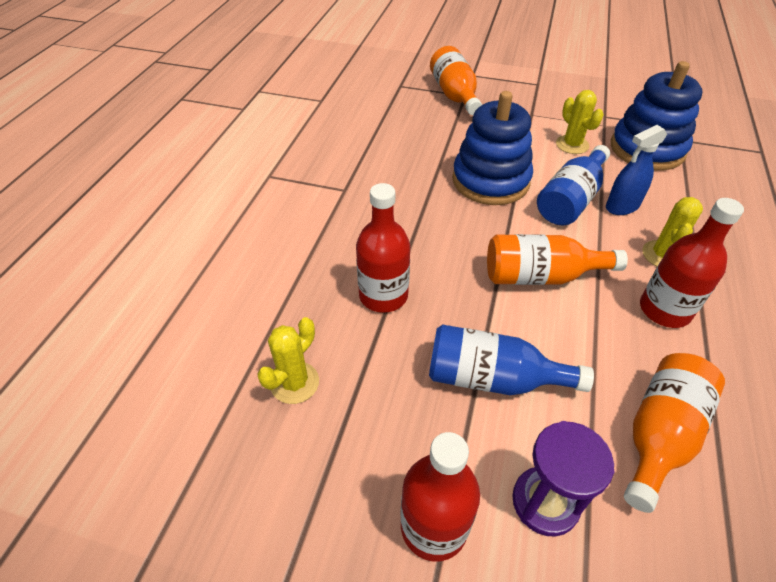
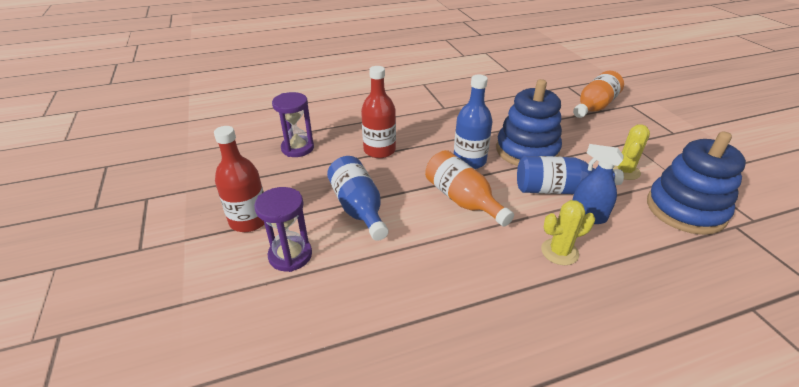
camera: 55 degrees right, 10 degrees down
yellow cactus [257,317,319,404] -> purple hourglass [272,92,314,157]
orange bottle [624,353,725,513] -> none
red bottle [640,198,744,328] -> none
none -> blue bottle [454,75,492,169]

